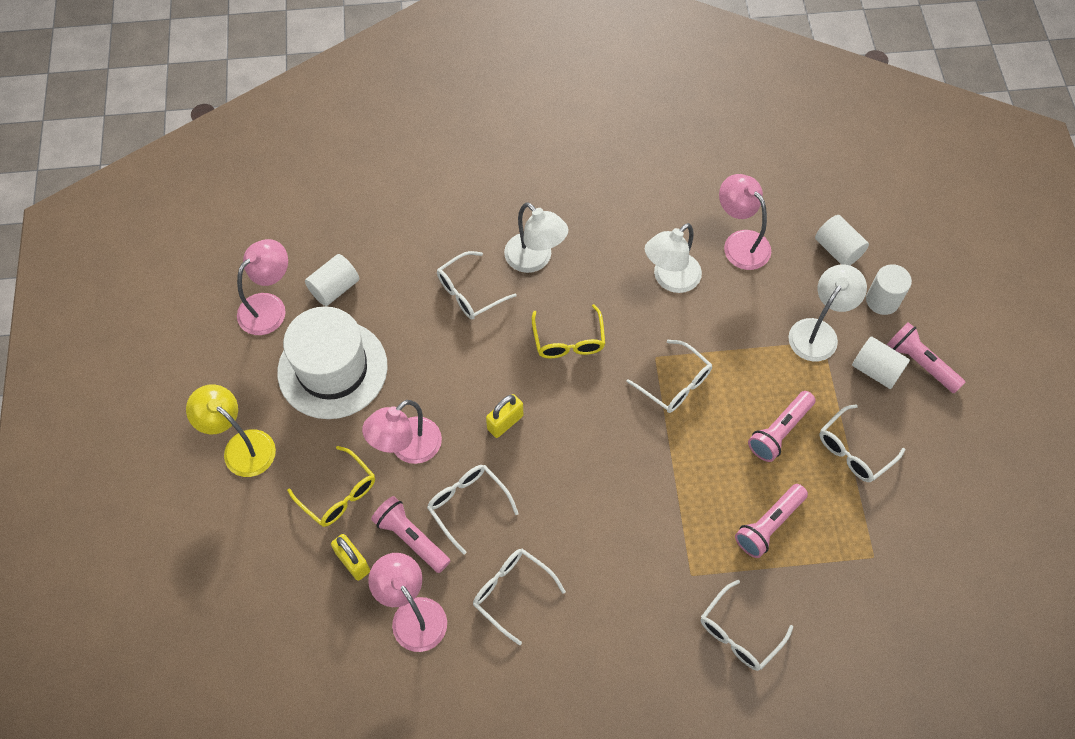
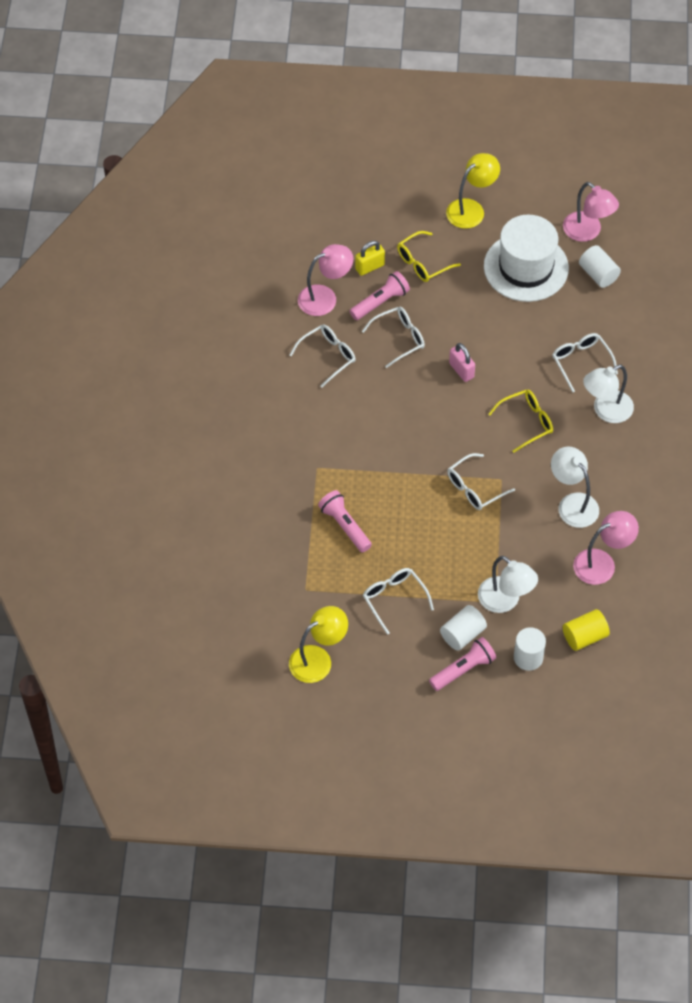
camera: 100 degrees right, 5 degrees down
pink lamp [362,400,442,464] -> none
yellow padlock [486,394,523,438] -> pink padlock [449,343,475,382]
yellow glasses [532,304,605,358] -> yellow glasses turned 150 degrees clockwise [489,390,553,453]
white glasses [701,580,793,671] -> none
pink flashlight [748,391,816,462] -> none
white cylinder [815,215,869,265] -> yellow cylinder [563,609,610,651]
none -> yellow lamp [289,606,348,683]

